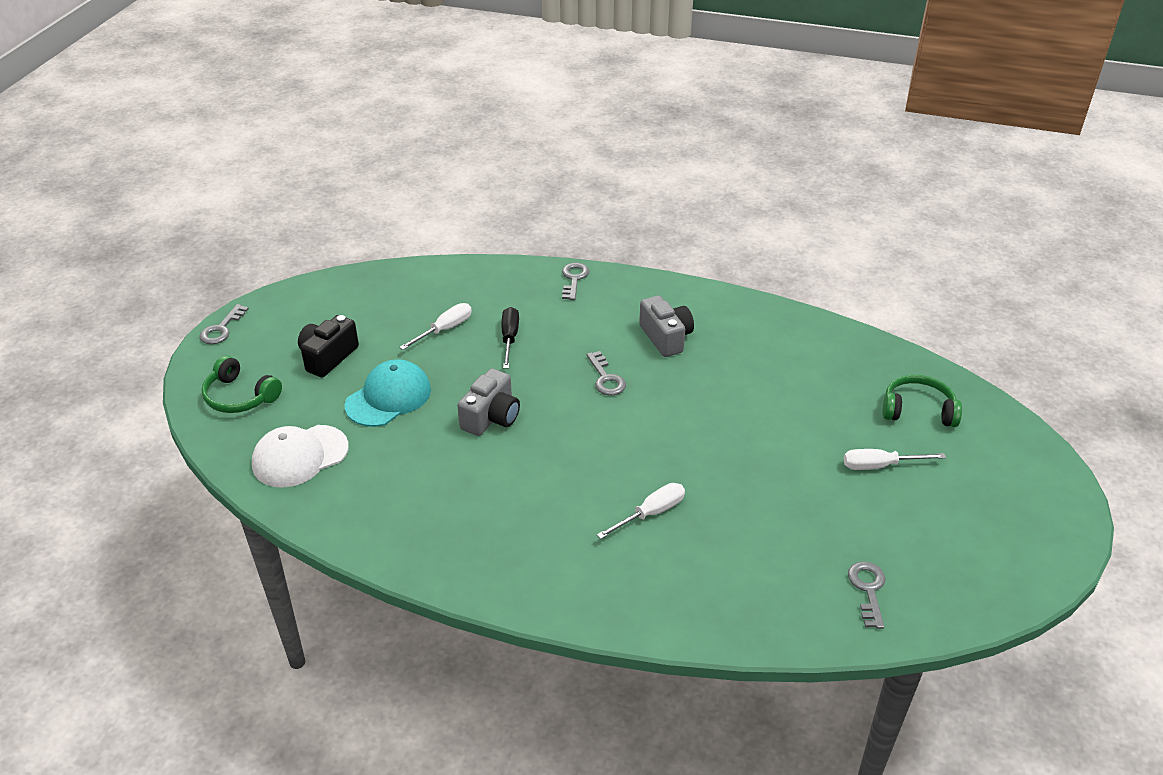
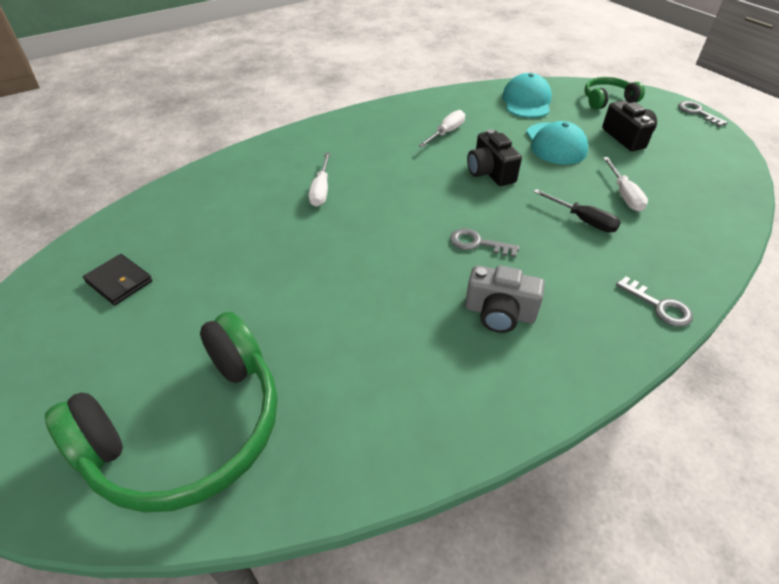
camera: 130 degrees right, 5 degrees up
white cap [252,425,349,488] -> turquoise cap [502,73,552,118]
grey camera [457,368,520,436] -> black camera [467,129,522,186]
white screwdriver [844,449,946,470] -> white screwdriver moved to [419,110,465,147]
grey key [848,561,886,629] -> none
green headphones [883,375,962,427] -> green headphones [45,312,277,513], size x1.95
none -> black wallet [83,254,153,305]

